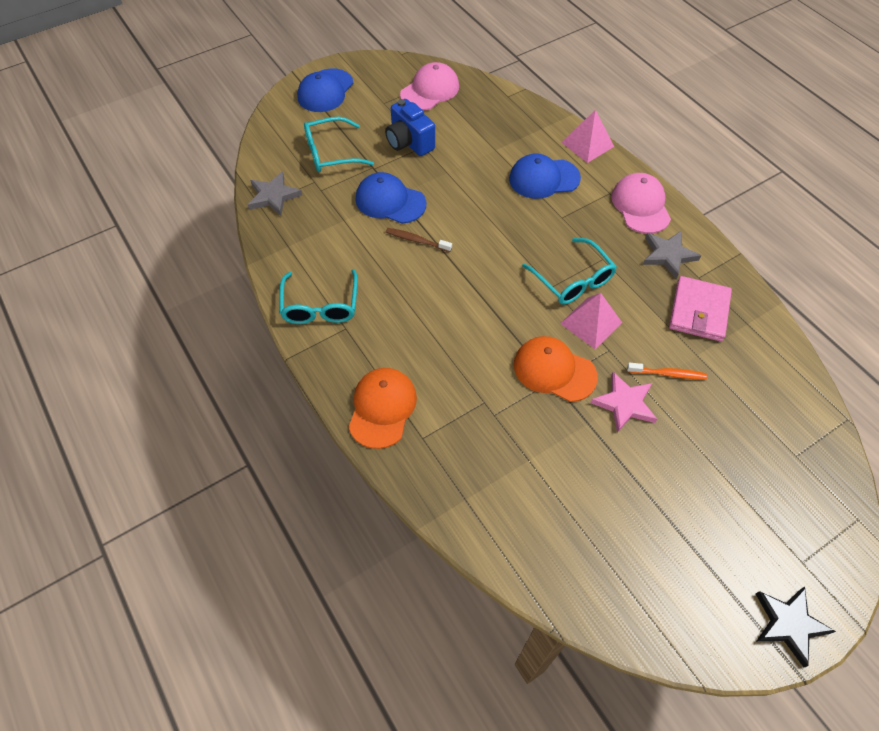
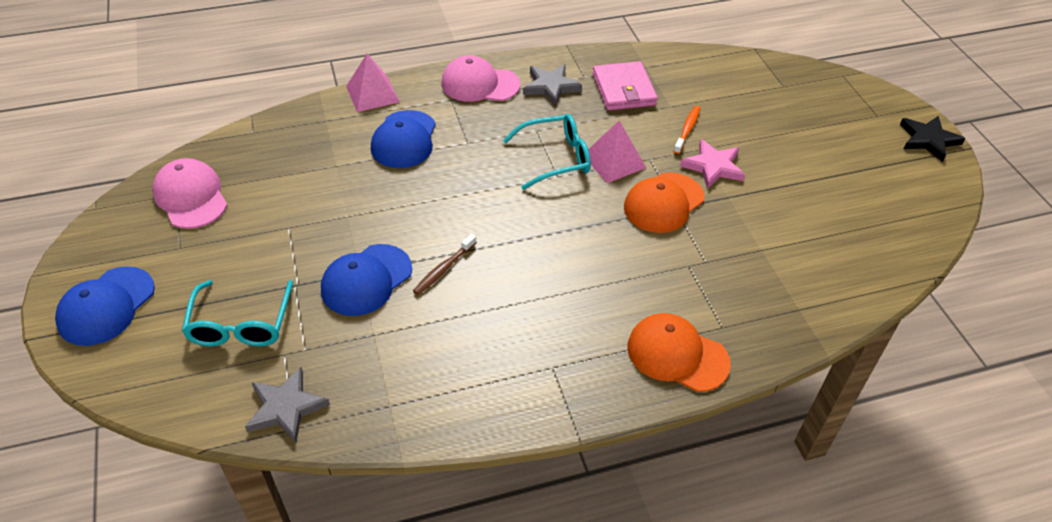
camera: 75 degrees left, 10 degrees down
turquoise glasses [279,269,358,324] -> none
blue cap [297,68,353,112] -> blue cap turned 75 degrees clockwise [55,266,155,346]
blue camera [385,99,435,156] -> none
pink wallet [669,276,732,342] -> pink wallet turned 45 degrees clockwise [593,61,658,110]

